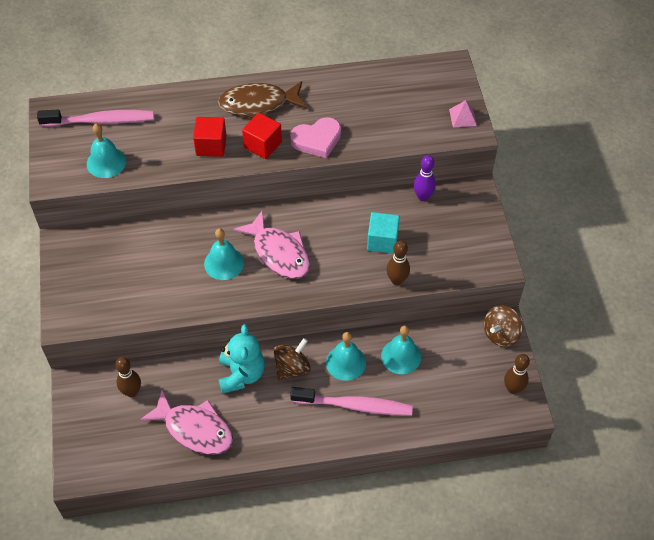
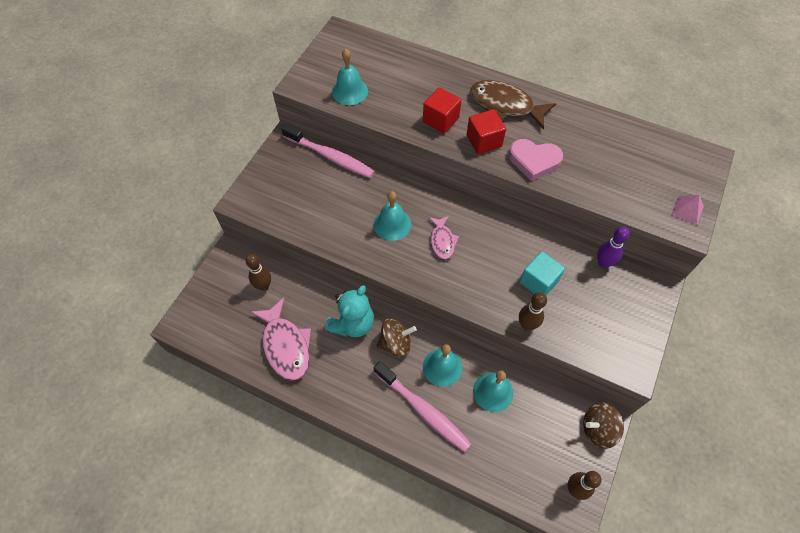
camera: 35 degrees right, 5 degrees up
pink toothbrush [37,110,154,127] -> pink toothbrush moved to [281,123,375,178]
pink fish [233,210,310,279] -> pink fish [428,216,459,260], size x0.58

